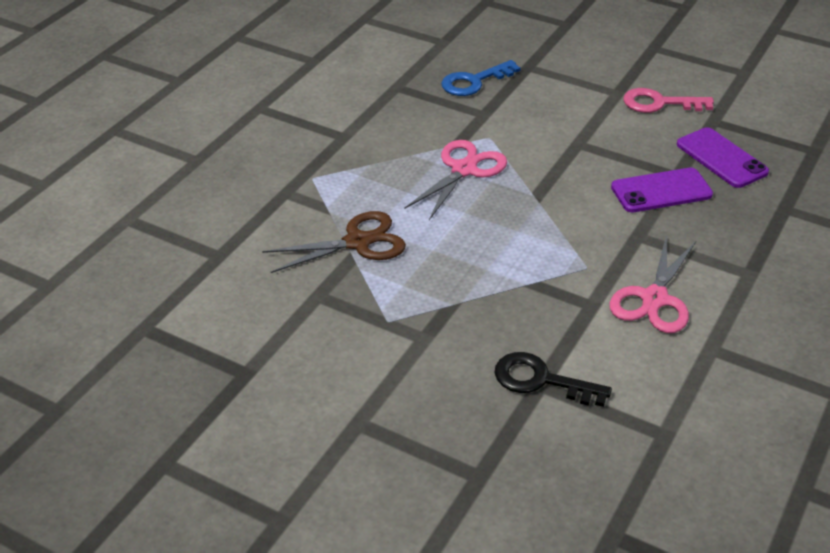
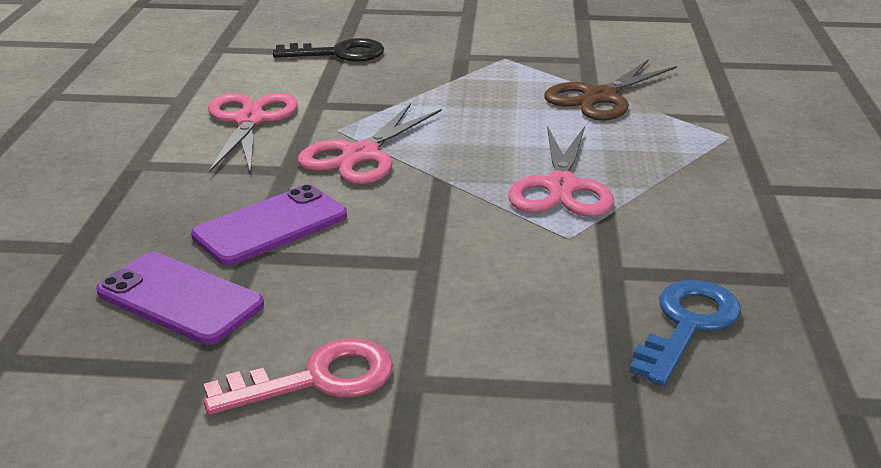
camera: 155 degrees right, 10 degrees down
none -> pink scissors [298,103,442,184]

